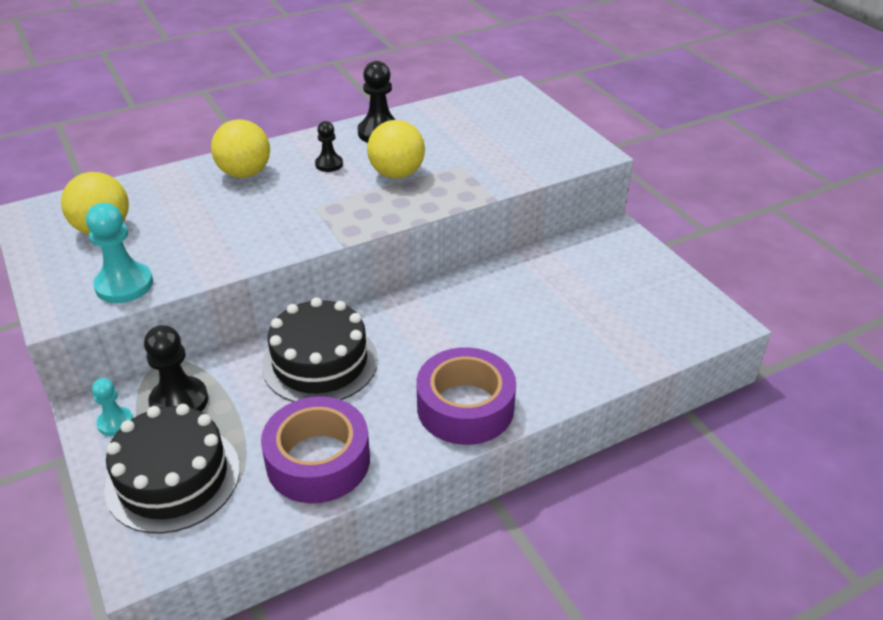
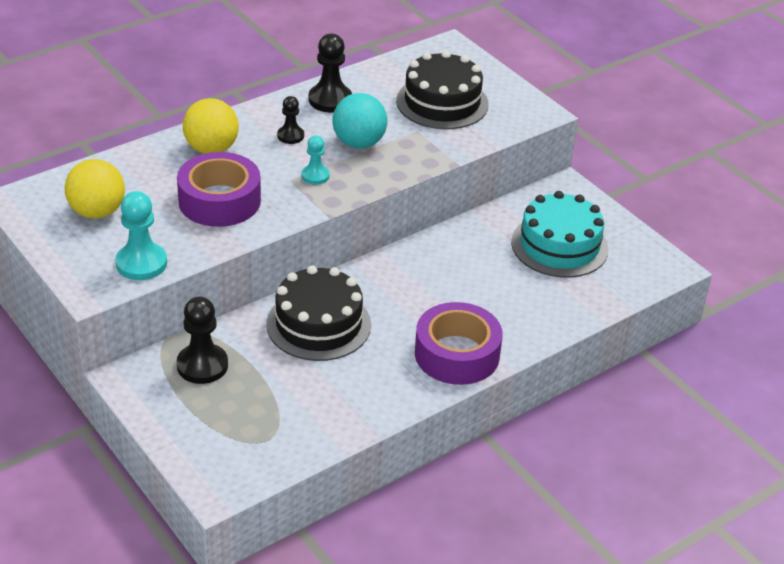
camera: 10 degrees left, 0 degrees up
turquoise pawn [92,378,133,436] -> turquoise pawn moved to [302,135,329,185]
black cake [104,404,240,534] -> black cake moved to [396,50,489,129]
purple tape [261,396,370,503] -> purple tape moved to [177,152,261,227]
yellow ball [367,120,425,179] -> turquoise ball [332,93,387,148]
none -> turquoise cake [511,191,608,278]

